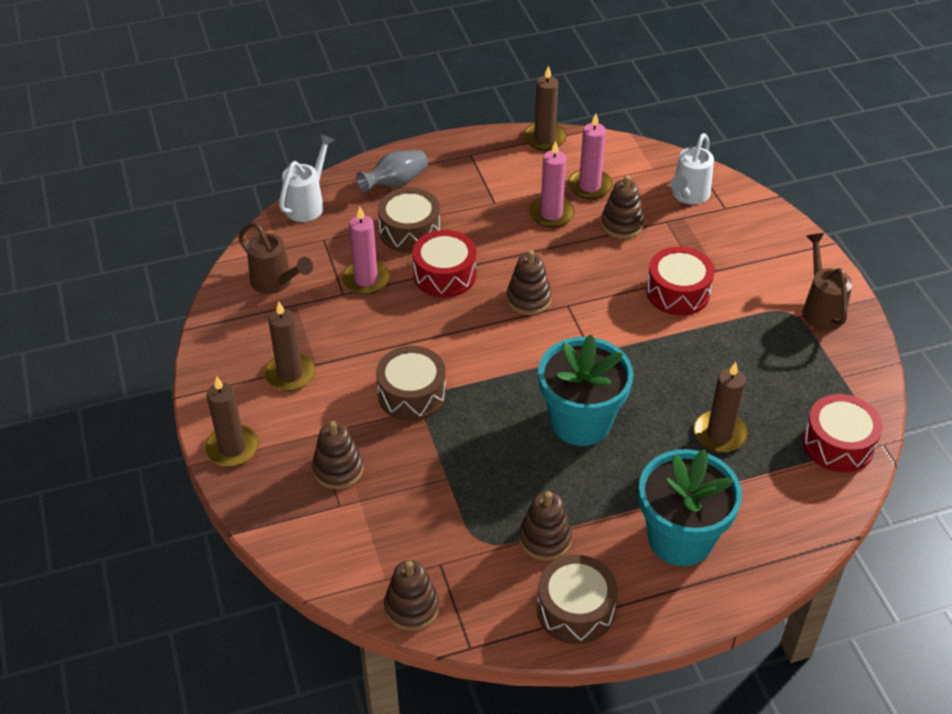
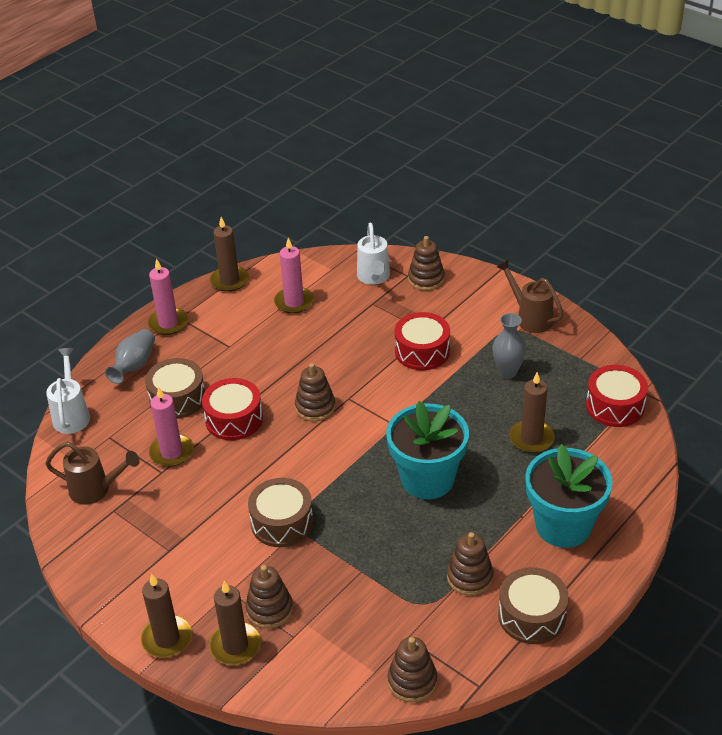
camera: 30 degrees left, 5 degrees down
brown candle [264,301,315,391] -> brown candle moved to [209,581,261,665]
pink candle [529,141,575,228] -> pink candle moved to [148,258,188,335]
brown stacking toy [601,175,644,239] -> brown stacking toy moved to [408,236,445,291]
none -> grey vase [492,313,526,379]

